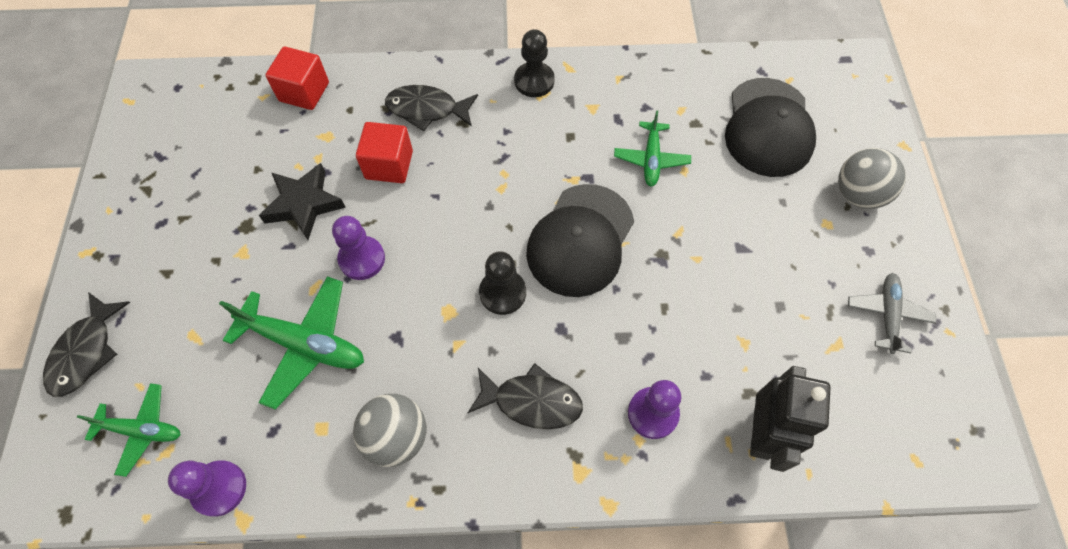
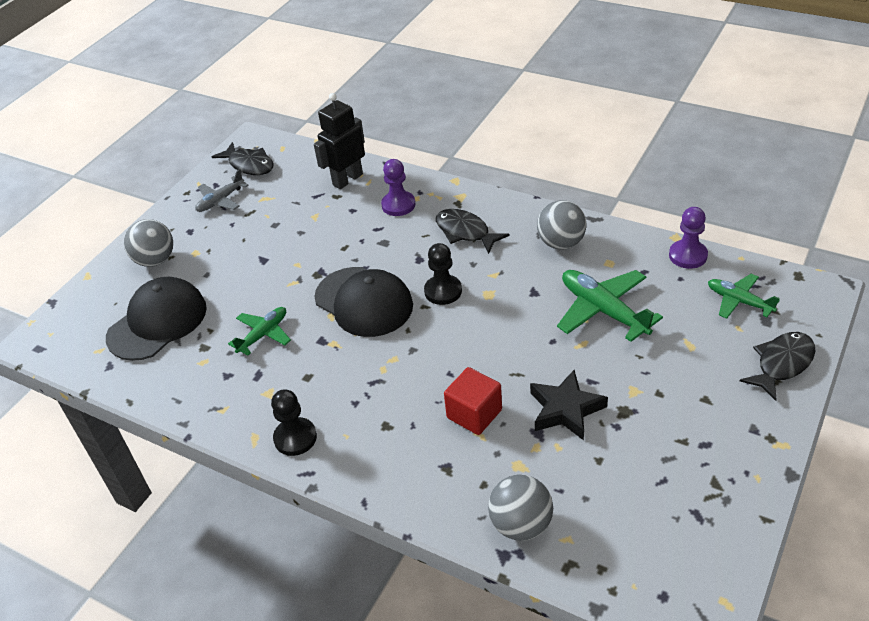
camera: 145 degrees left, 20 degrees down
red cube [265,47,329,110] -> grey ball [488,475,553,541]
purple pawn [332,216,385,280] -> none
black fish [385,85,478,131] -> black fish moved to [212,142,274,175]
black cap [526,184,634,297] -> black cap turned 75 degrees clockwise [314,267,413,337]

